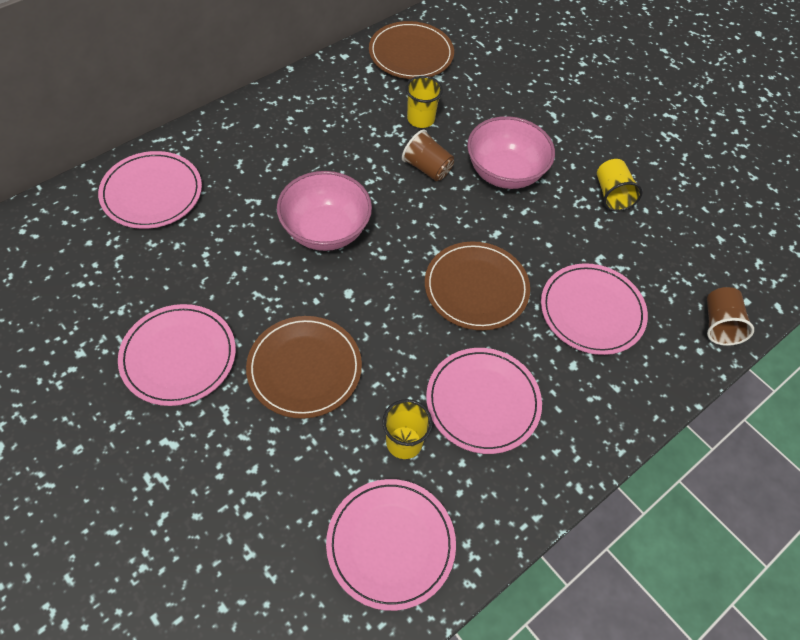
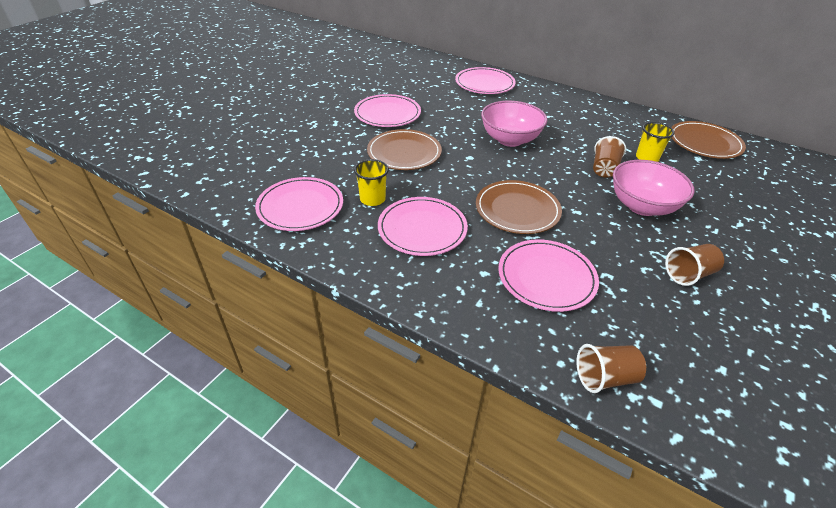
camera: 75 degrees right, 15 degrees down
yellow cup [597,159,643,212] -> brown cup [665,244,724,286]

